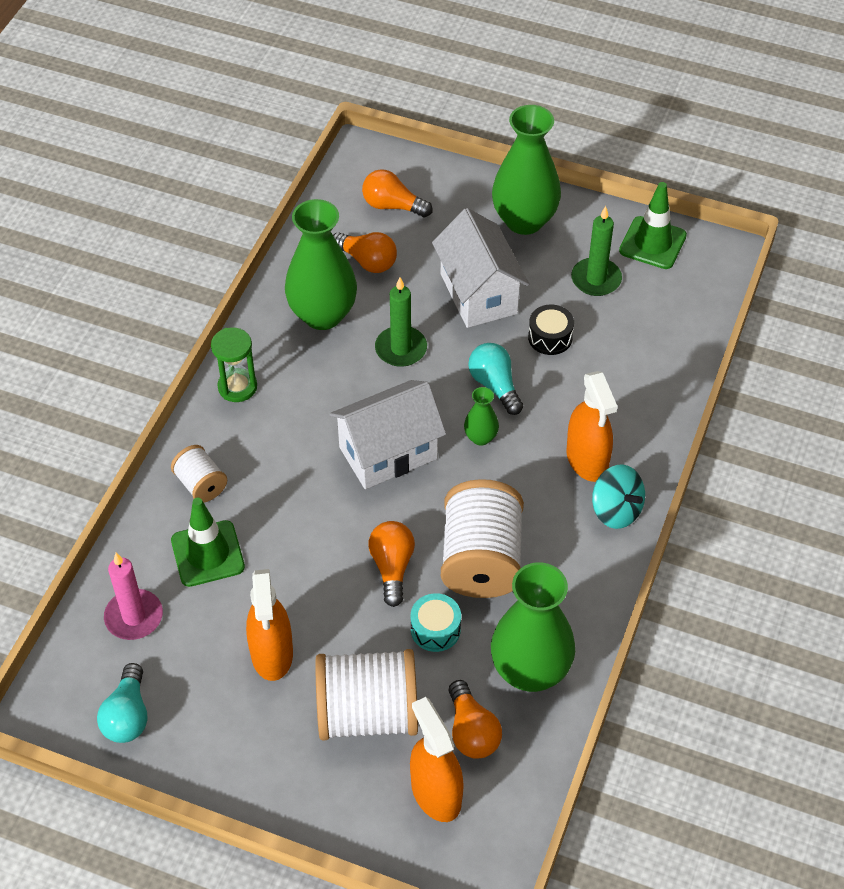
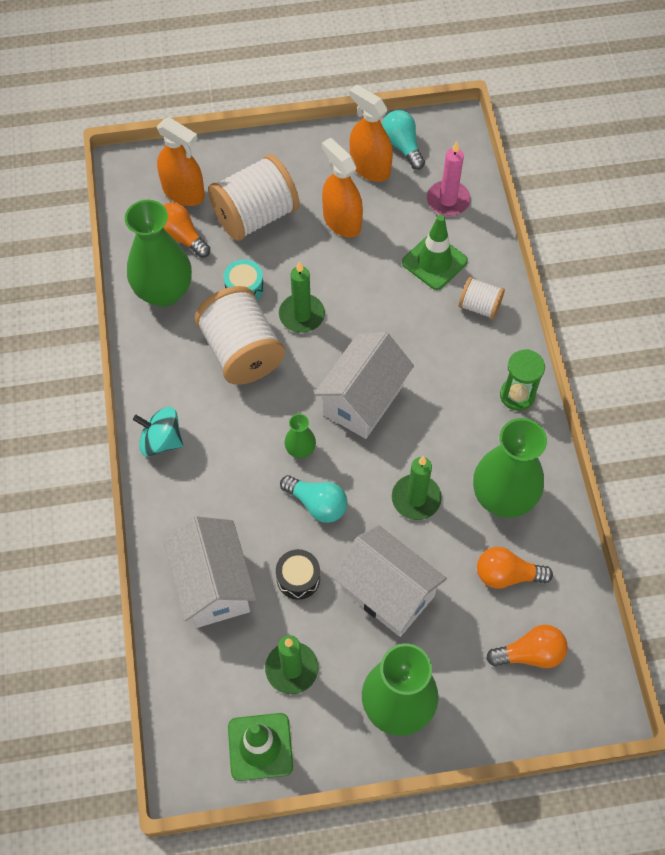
camera: 150 degrees right, 10 degrees up
orange light bulb [368,521,415,607] -> green candle [279,261,325,333]
orange spray bottle [566,371,617,482] -> orange spray bottle moved to [349,84,393,182]
none -> white house [163,516,256,628]

